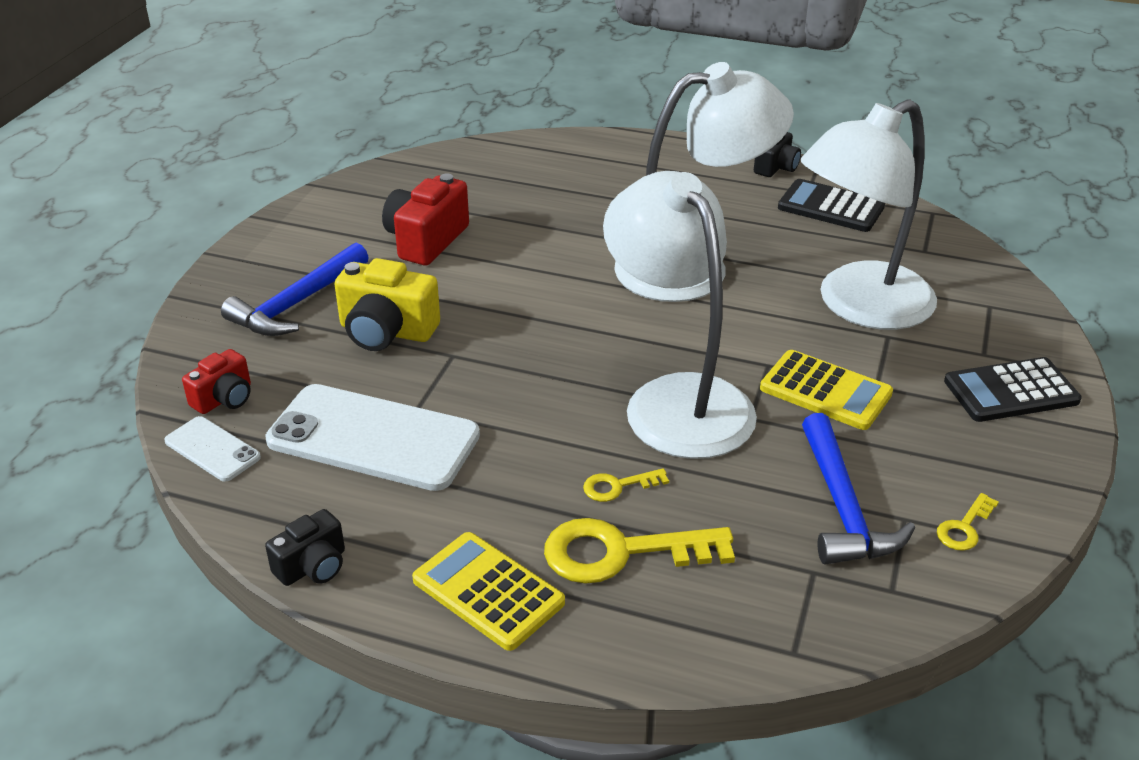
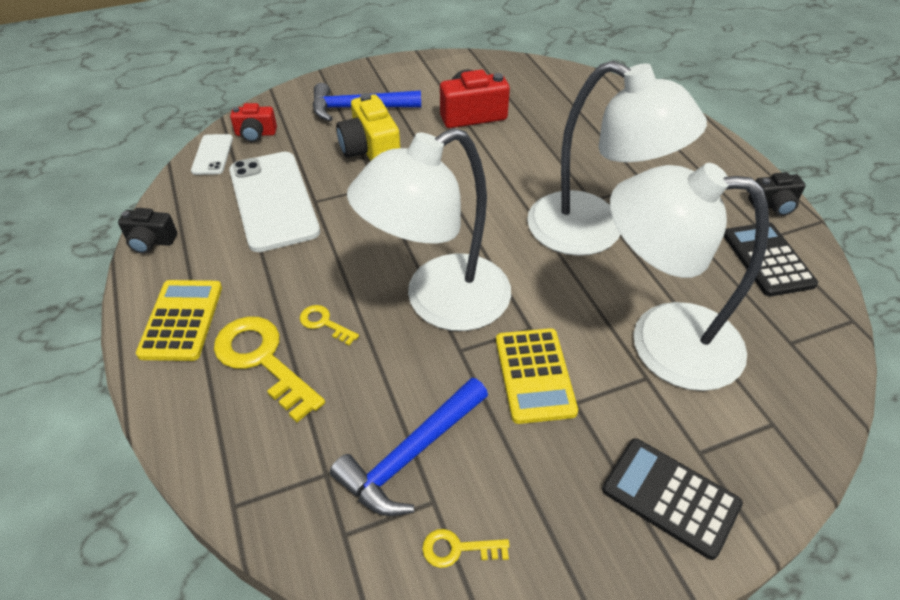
camera: 50 degrees right, 10 degrees up
white lamp [603,171,757,459] -> white lamp turned 150 degrees counterclockwise [347,128,511,331]

